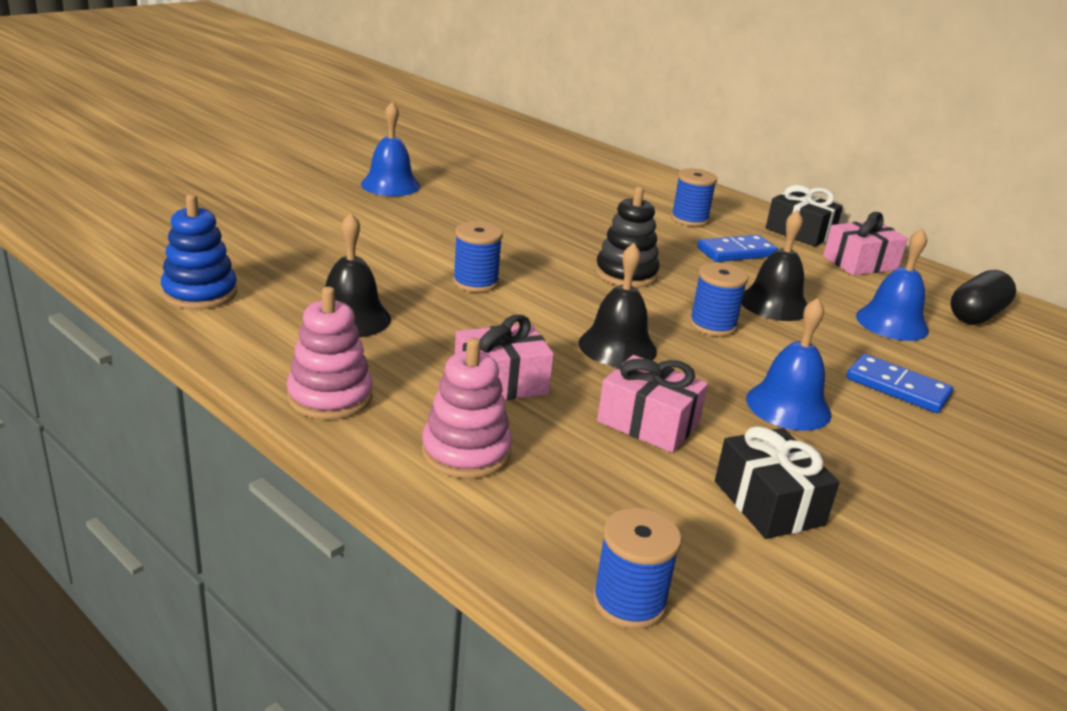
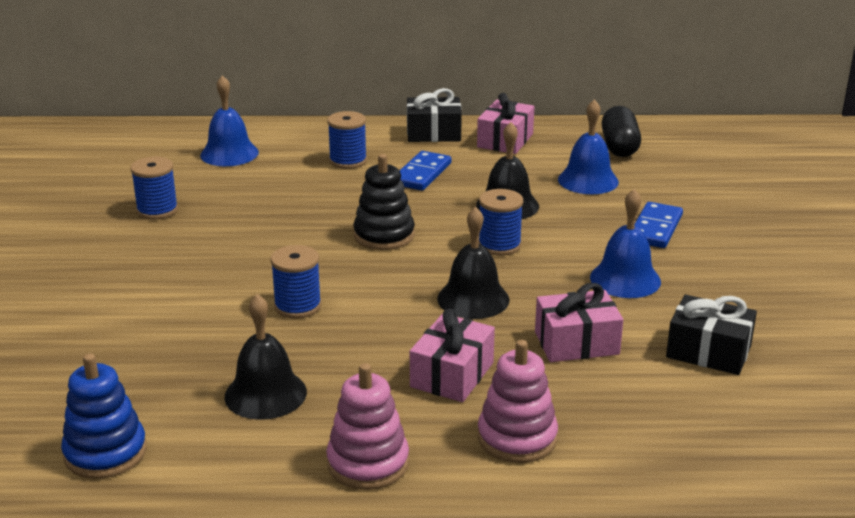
camera: 40 degrees left, 0 degrees up
blue bell [361,102,420,196] -> blue bell moved to [200,75,259,166]
blue spool [592,508,682,629] -> blue spool moved to [130,157,178,220]
blue domino [846,354,953,413] -> blue domino turned 60 degrees counterclockwise [635,202,683,248]

